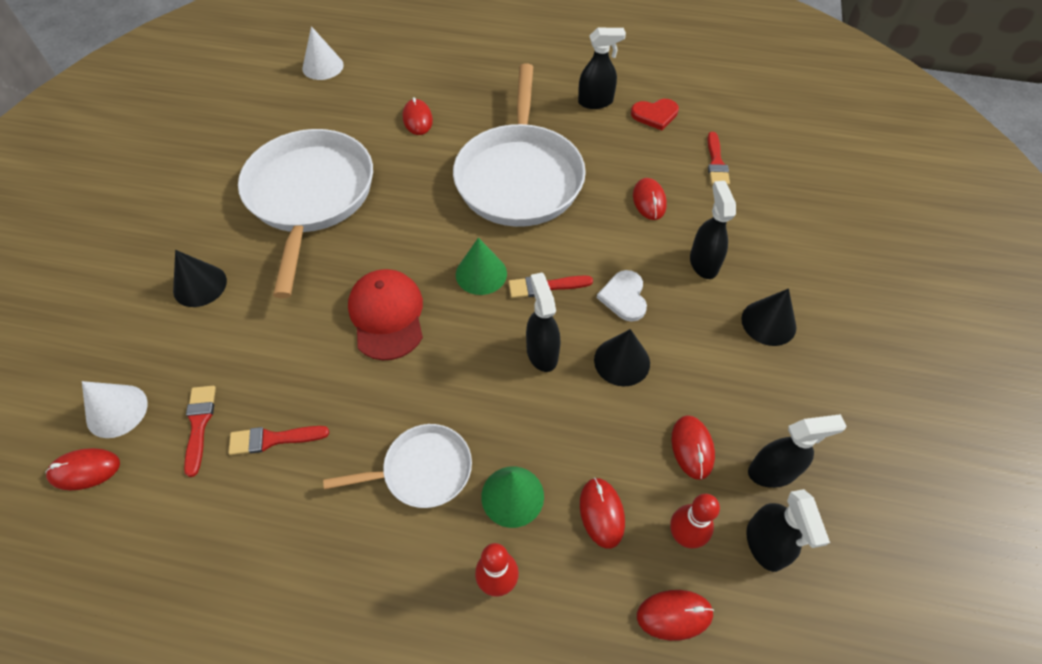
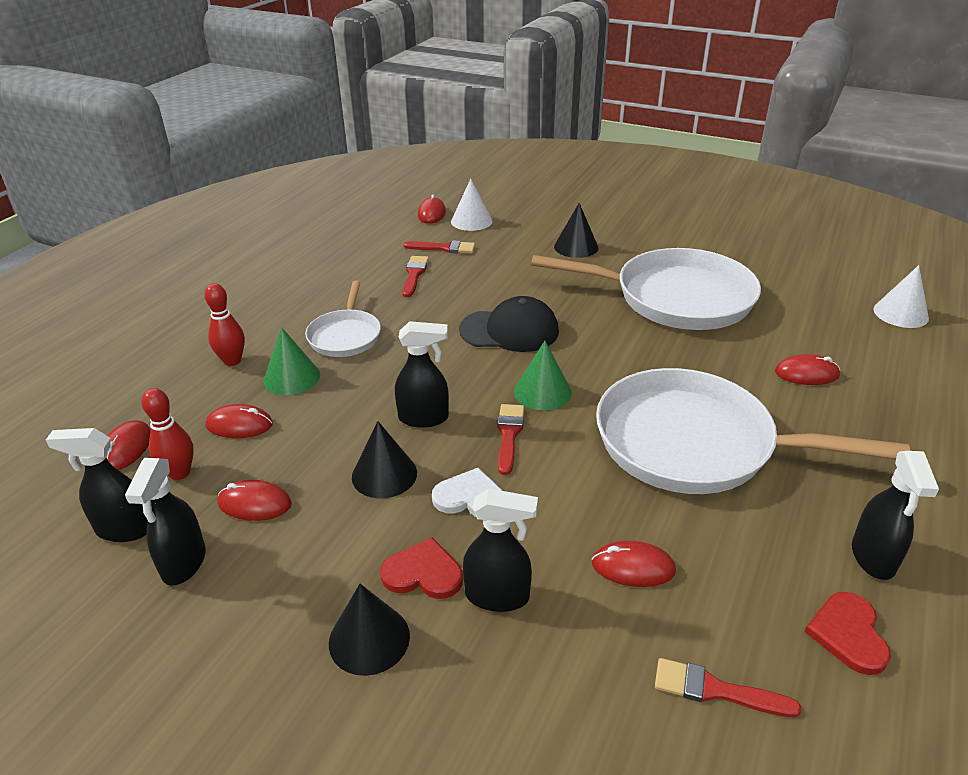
camera: 105 degrees right, 20 degrees down
red cap [348,269,423,360] -> black cap [459,296,559,352]
none -> red heart [380,538,463,599]

